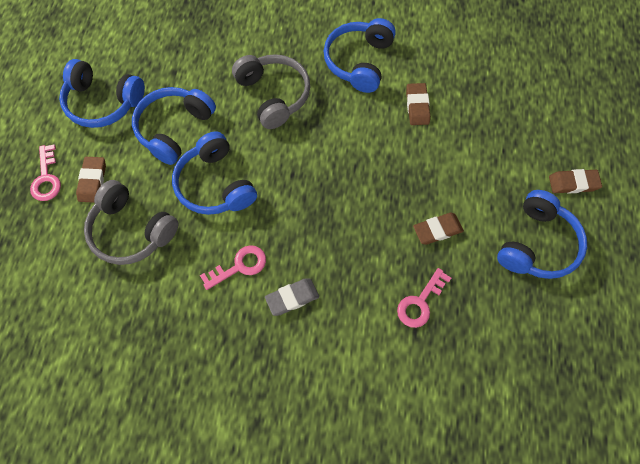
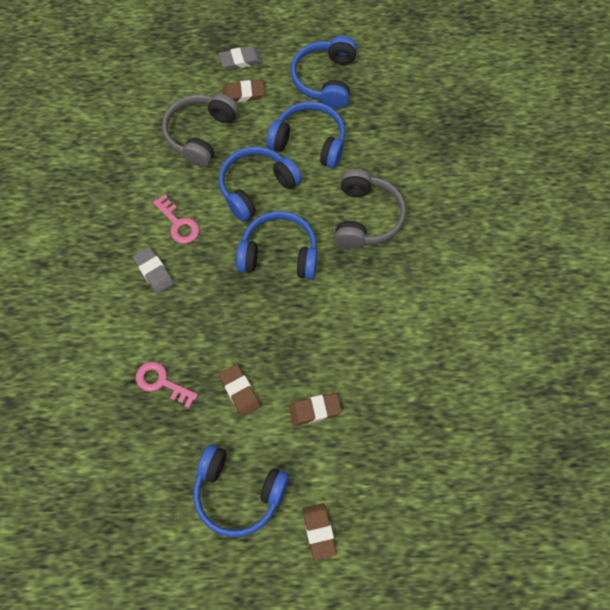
camera: 80 degrees right, 0 degrees up
pink key [30,145,61,201] -> grey eraser [219,46,263,70]
grey headphones [232,54,310,129] -> grey headphones turned 45 degrees counterclockwise [334,169,406,248]
blue headphones [324,18,396,93] -> blue headphones moved to [236,211,318,280]
brown eraser [406,83,430,125] -> brown eraser moved to [289,393,342,426]

